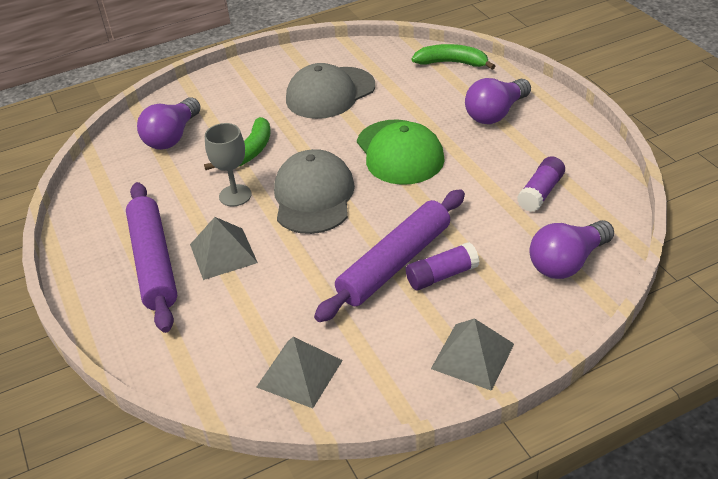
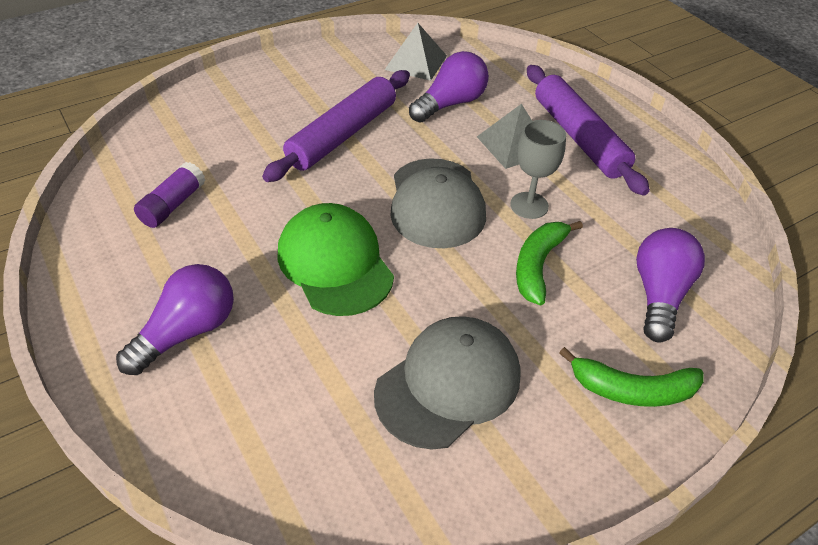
camera: 170 degrees right, 5 degrees up
purple glue stick [406,242,480,290] -> none
green banana [412,44,495,70] -> green banana moved to [559,347,704,407]
grey pyramid [431,318,514,391] -> none
purple light bulb [530,220,614,279] -> purple light bulb moved to [409,51,489,123]

